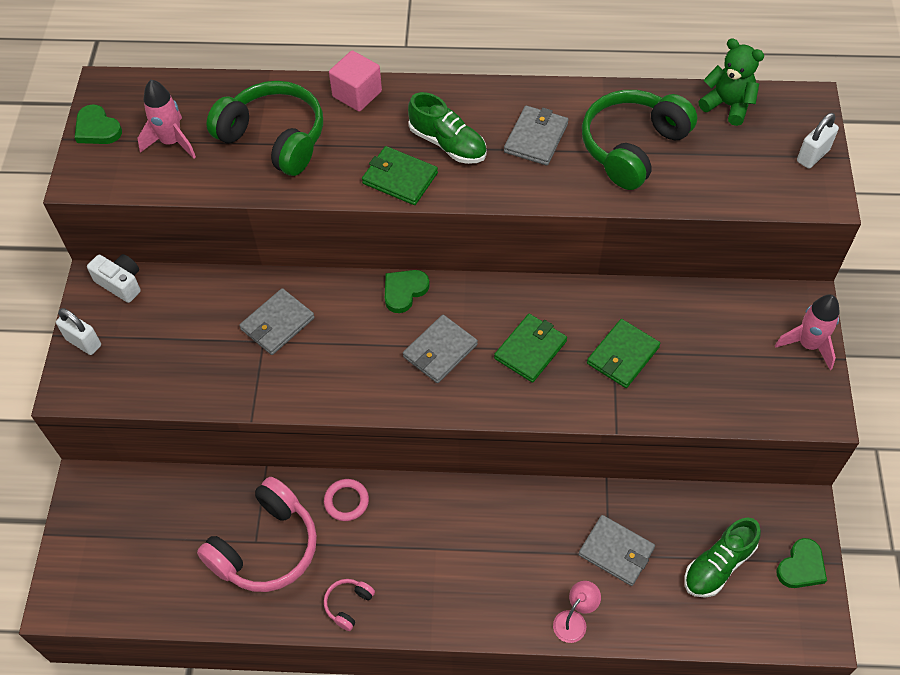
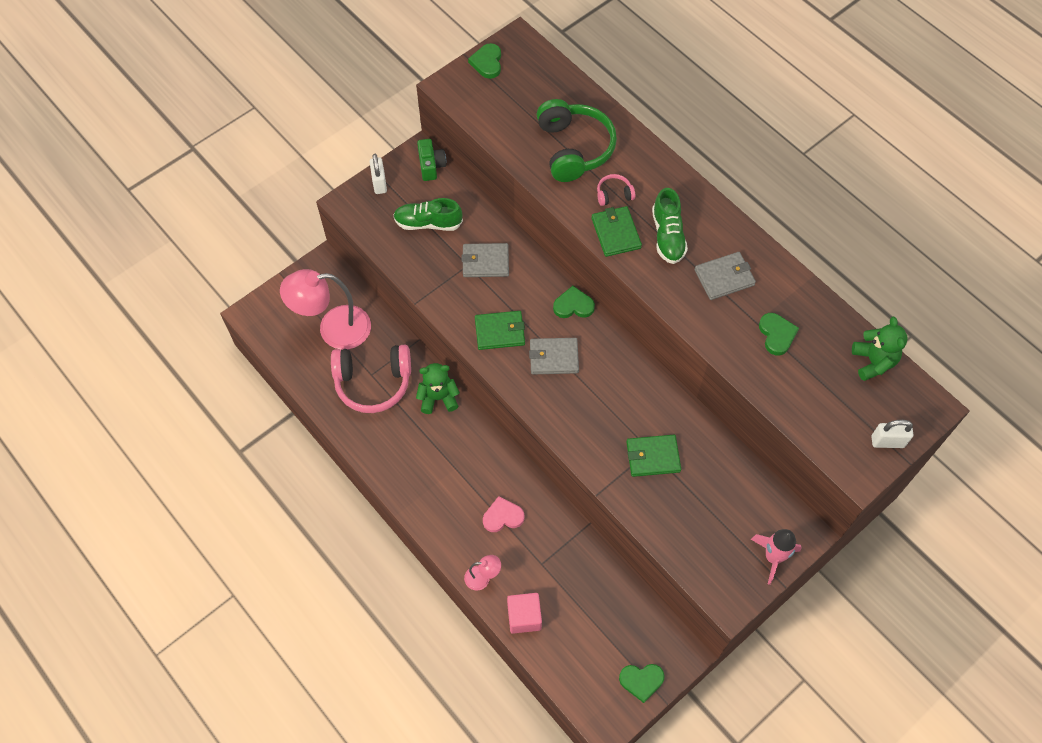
camera: 45 degrees right, 5 degrees up
white camera [87,254,141,303] -> green camera [417,139,446,181]
pink rocket [137,80,196,158] -> none
pink ring [324,479,369,521] -> green teddy bear [416,363,460,414]
pink headphones [324,579,375,631] -> pink headphones moved to [597,174,635,206]
pink cube [329,50,382,112] -> pink cube moved to [507,593,542,634]
green wallet [494,314,567,383] -> green wallet moved to [475,311,525,350]
grey wallet [578,515,655,586] -> none
green headphones [582,90,697,190] -> green heart [759,313,799,355]
green shoe [684,517,761,598] -> green shoe moved to [393,198,463,231]
none -> pink lamp [280,269,371,350]
none -> pink heart [483,496,524,532]

